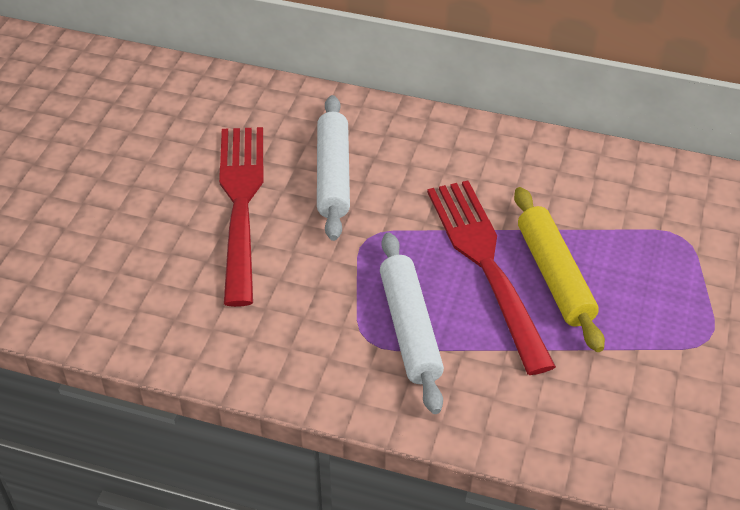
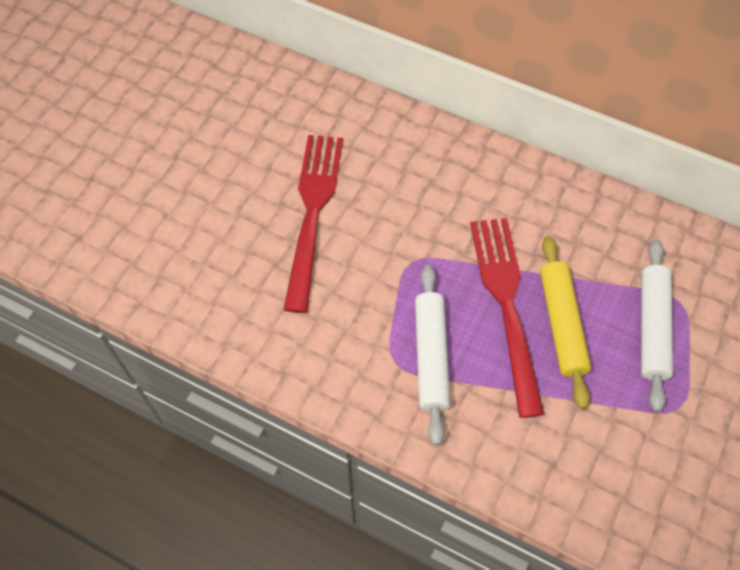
camera: 10 degrees right, 15 degrees up
white rolling pin [317,95,350,241] -> white rolling pin moved to [641,239,673,412]

